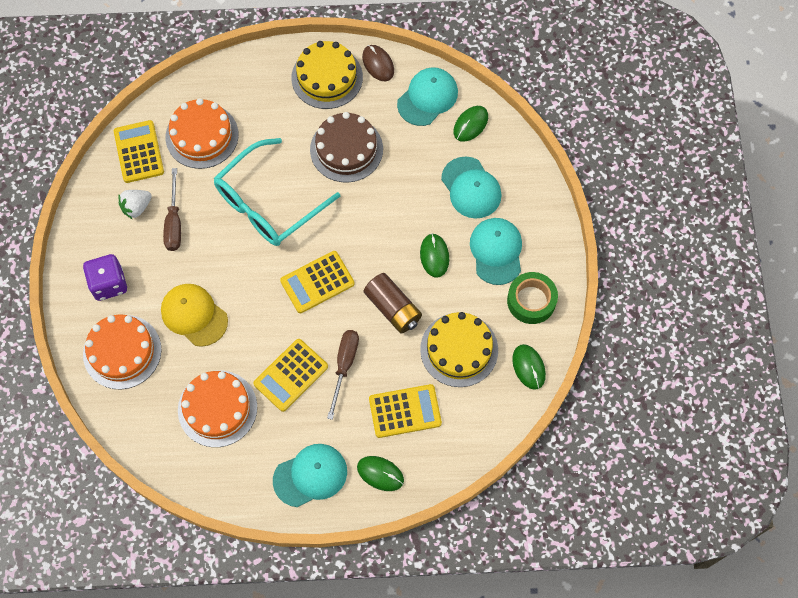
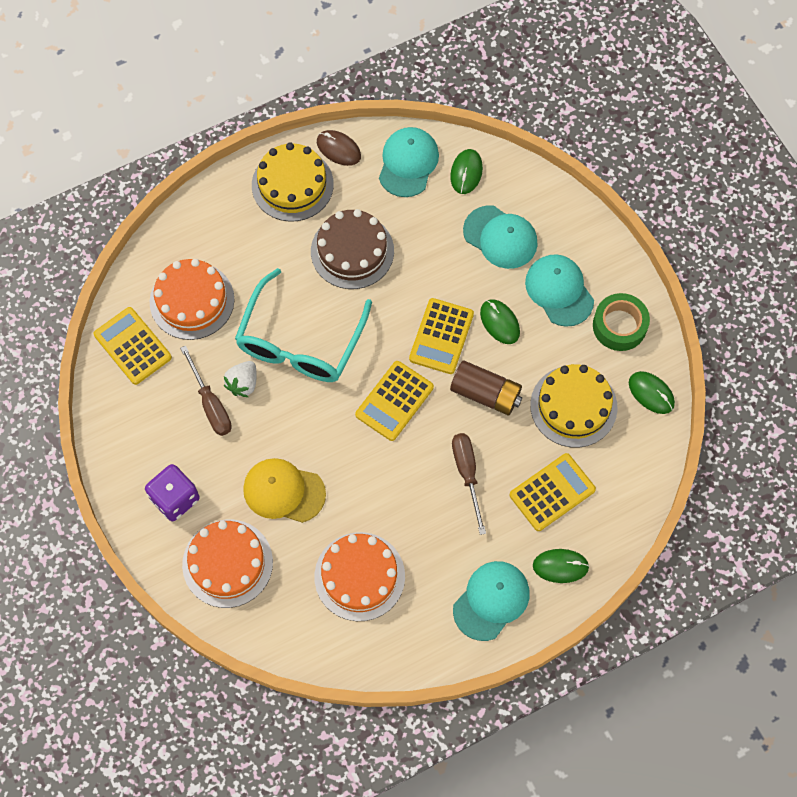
camera: 25 degrees left, 0 degrees up
white strawberry [118,190,152,219] -> white strawberry moved to [223,361,257,397]
yellow calculator [253,339,328,412] -> yellow calculator moved to [409,298,474,374]

